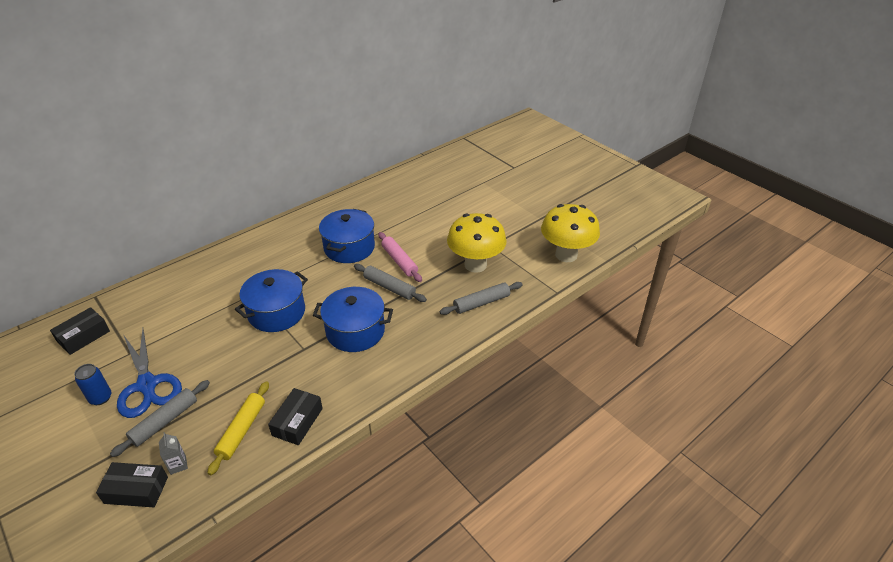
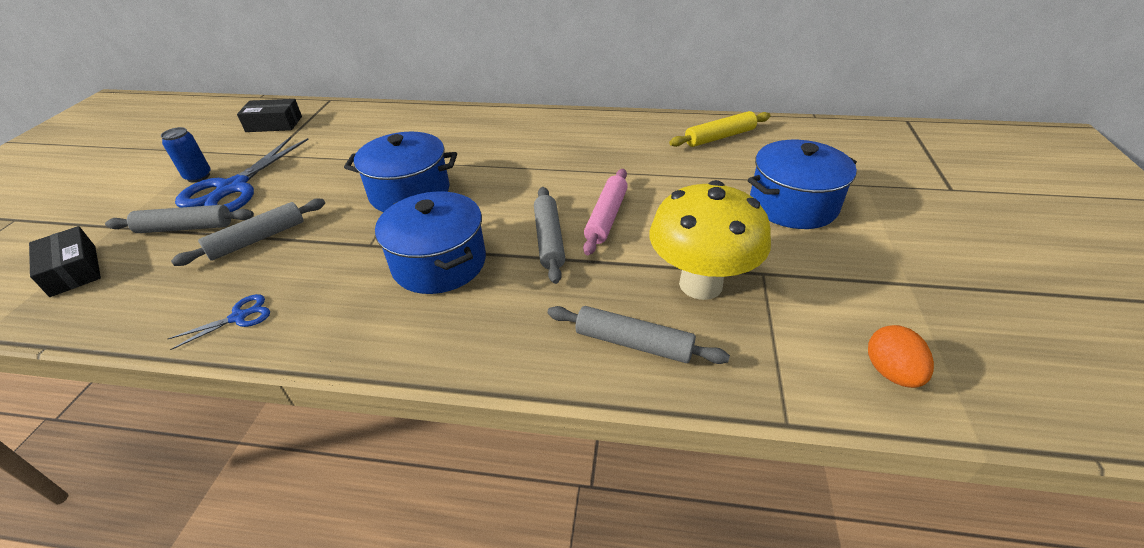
camera: 50 degrees right, 0 degrees up
grey carton [159,432,188,475] -> none
yellow rolling pin [208,381,269,475] -> yellow rolling pin moved to [669,111,771,147]
black box [268,388,323,445] -> blue scissors [168,294,270,350]
blue pot [319,209,375,263] -> blue pot moved to [748,140,857,229]
yellow mushroom [541,204,600,262] -> orange egg [868,325,934,388]
none -> grey rolling pin [171,199,325,266]

